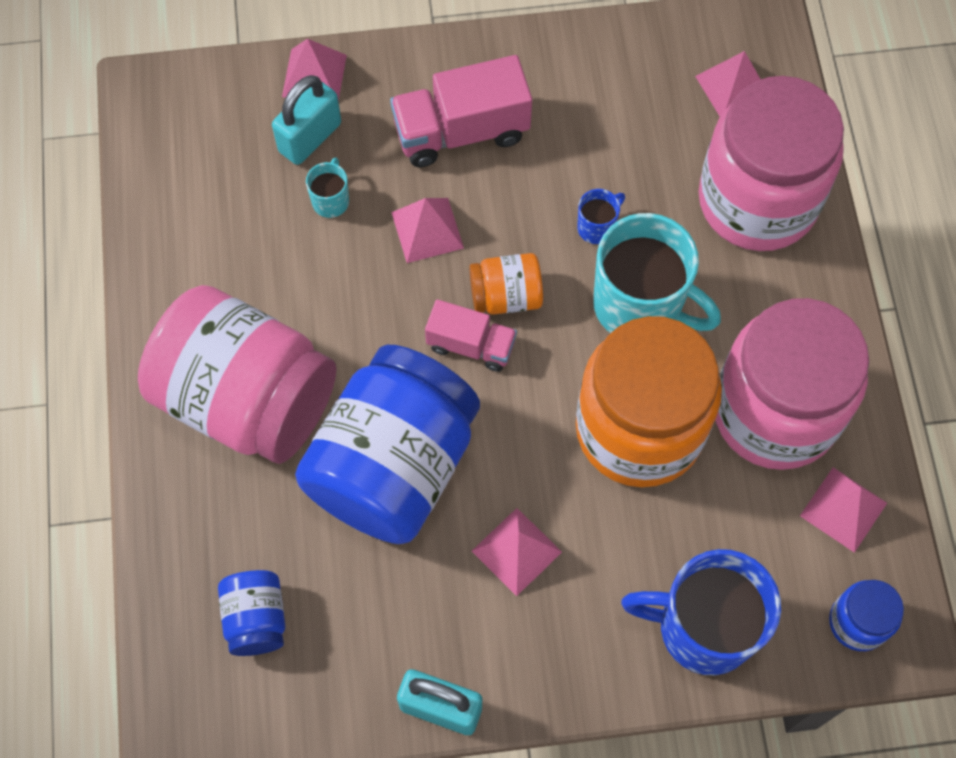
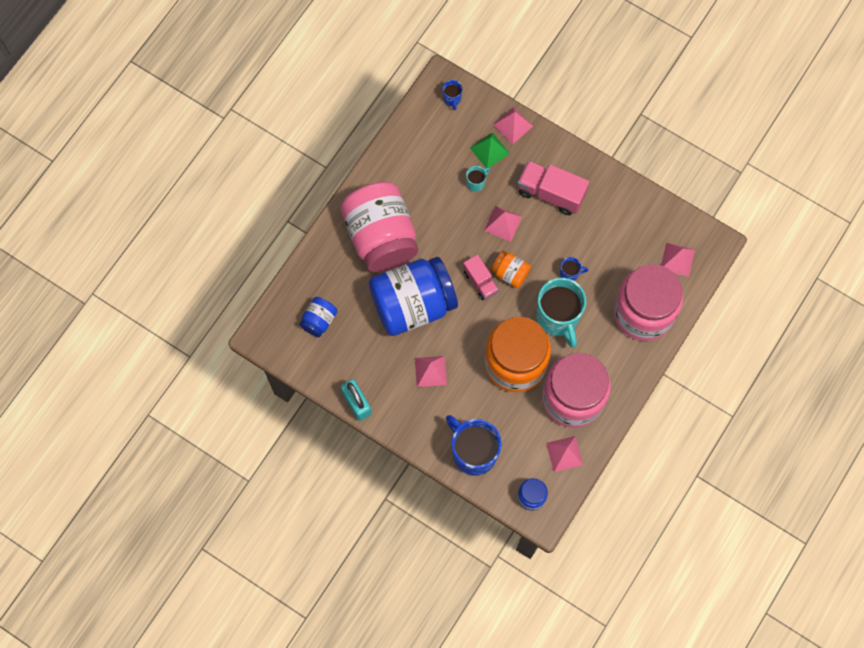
camera: 40 degrees right, 5 degrees up
turquoise padlock [272,75,341,165] -> green pyramid [470,132,510,168]
none -> blue mug [442,80,462,110]

